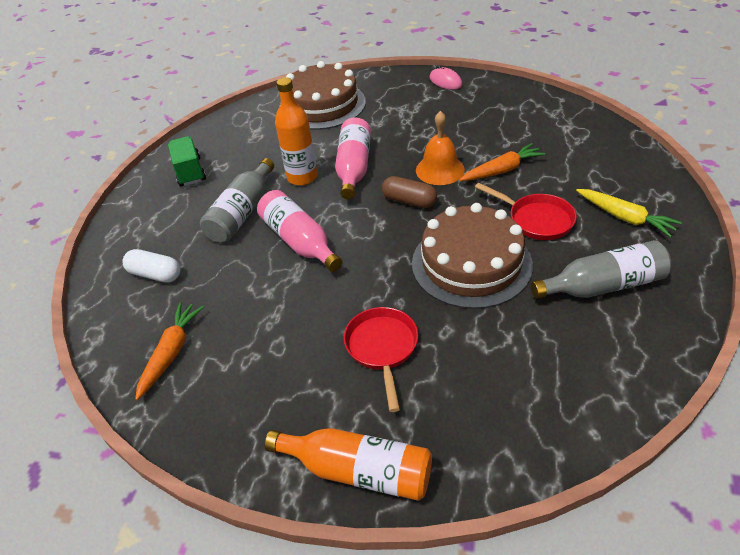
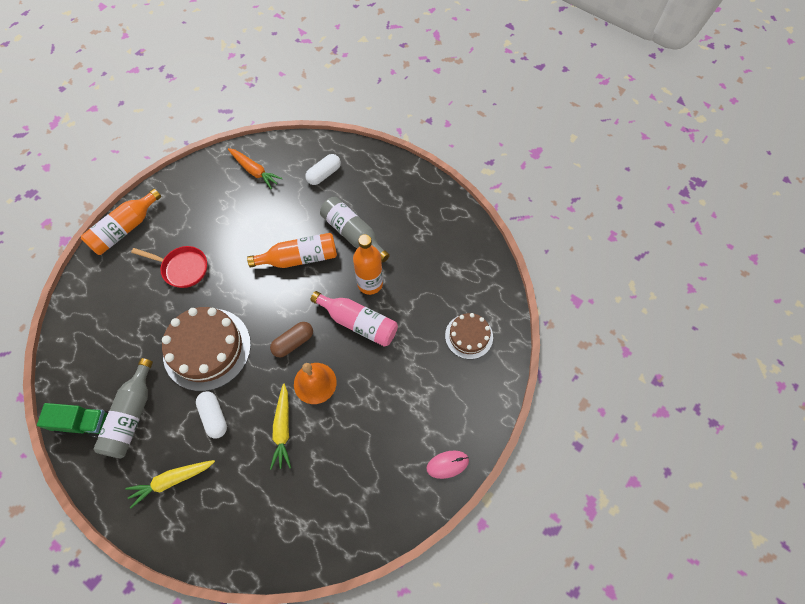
camera: 110 degrees right, 20 degrees up
green truck [168,136,206,186] -> green truck moved to [37,403,108,438]
pink bottle [257,190,343,272] -> orange bottle [247,233,337,268]
brown cake [280,61,366,130] -> brown cake [445,313,493,359], size x0.56
orange carrot [460,143,546,181] -> yellow carrot [270,384,291,470]
red pan [475,182,577,240] -> white capsule [196,391,227,438]

